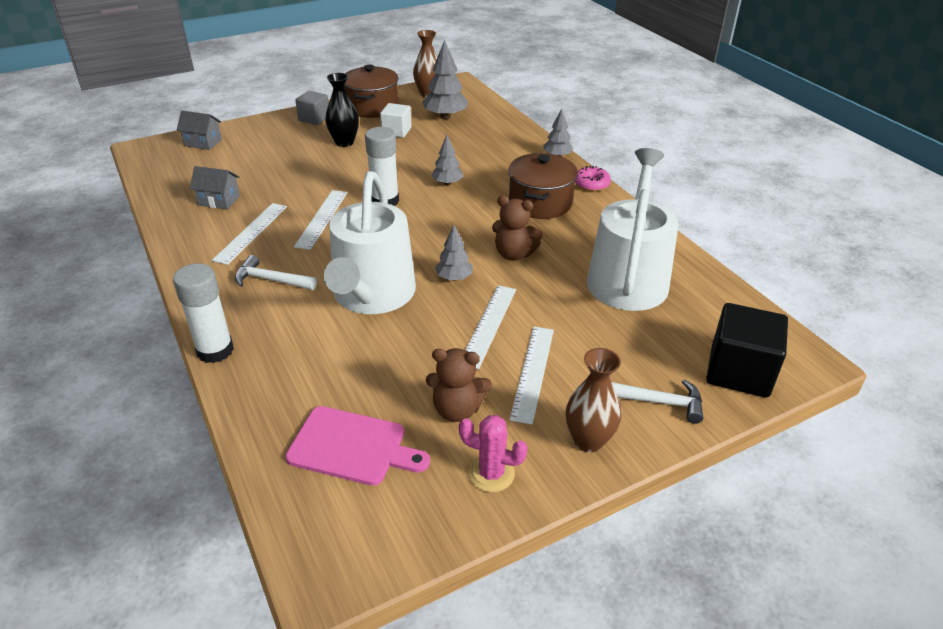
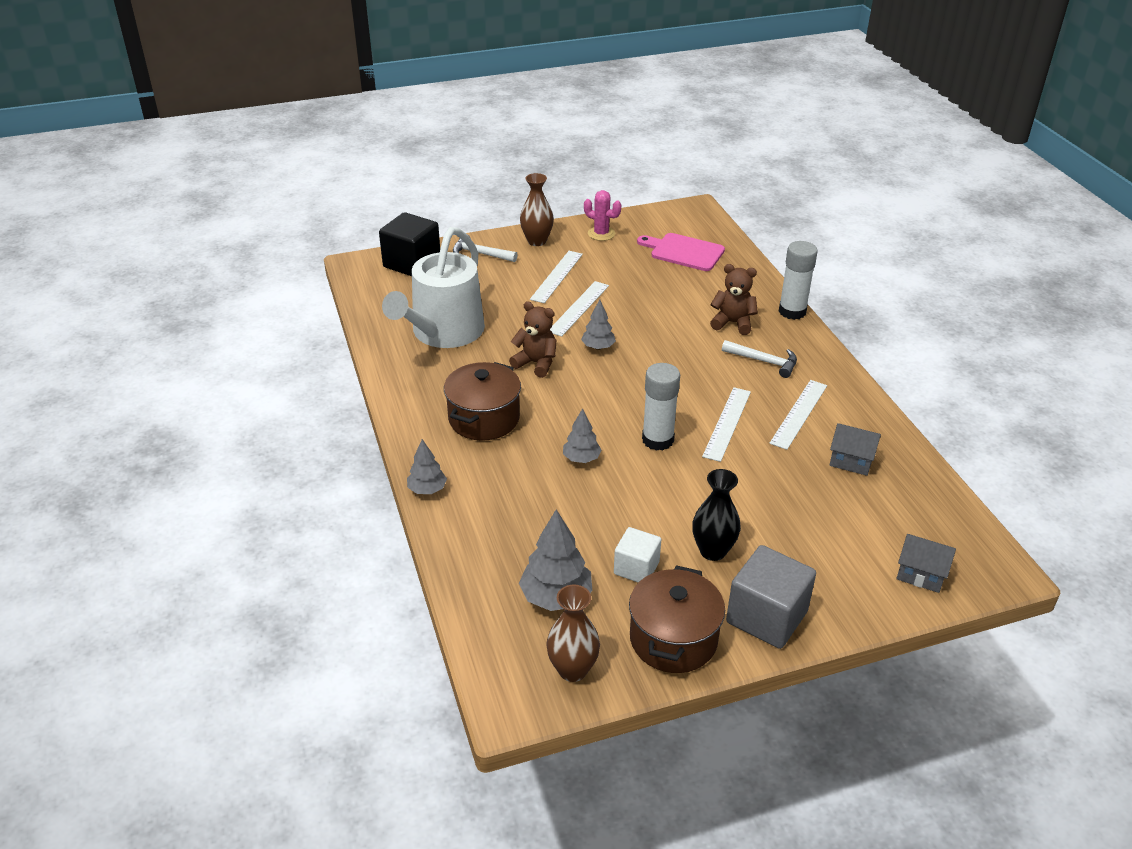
camera: 170 degrees left, 0 degrees up
grey cube [295,91,329,125] -> grey cube [726,545,816,649], size x1.65
white watering can [324,171,416,314] -> none
brown teddy bear [426,348,492,422] -> brown teddy bear moved to [710,264,758,335]
pink donut [575,166,611,191] -> none

